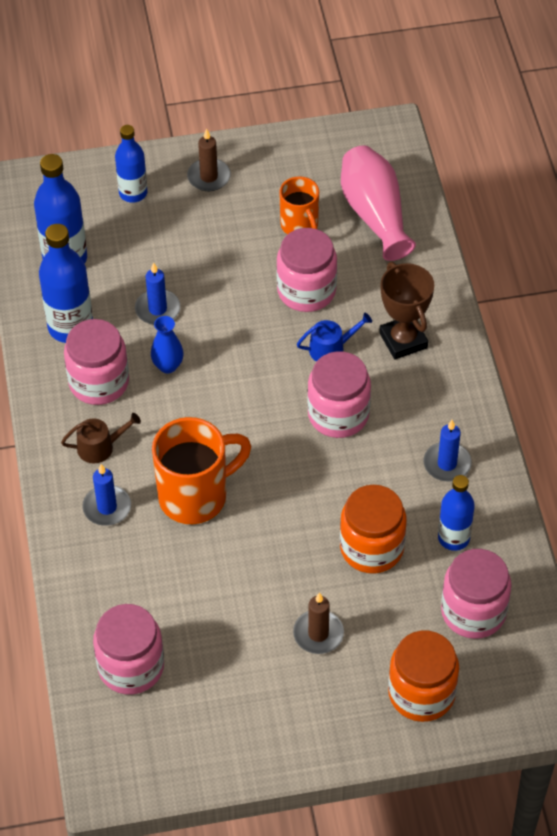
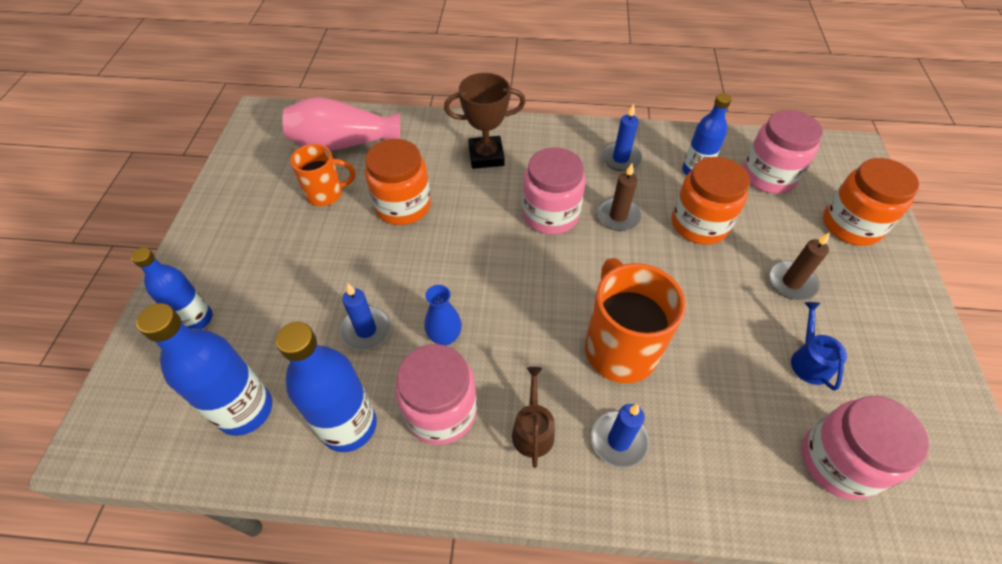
camera: 75 degrees left, 0 degrees up
brown candle [187,128,231,191] -> brown candle moved to [597,163,642,231]
pink jar [276,228,337,312] -> orange jar [365,139,431,225]
blue watering can [297,313,372,362] -> blue watering can moved to [791,302,847,391]

